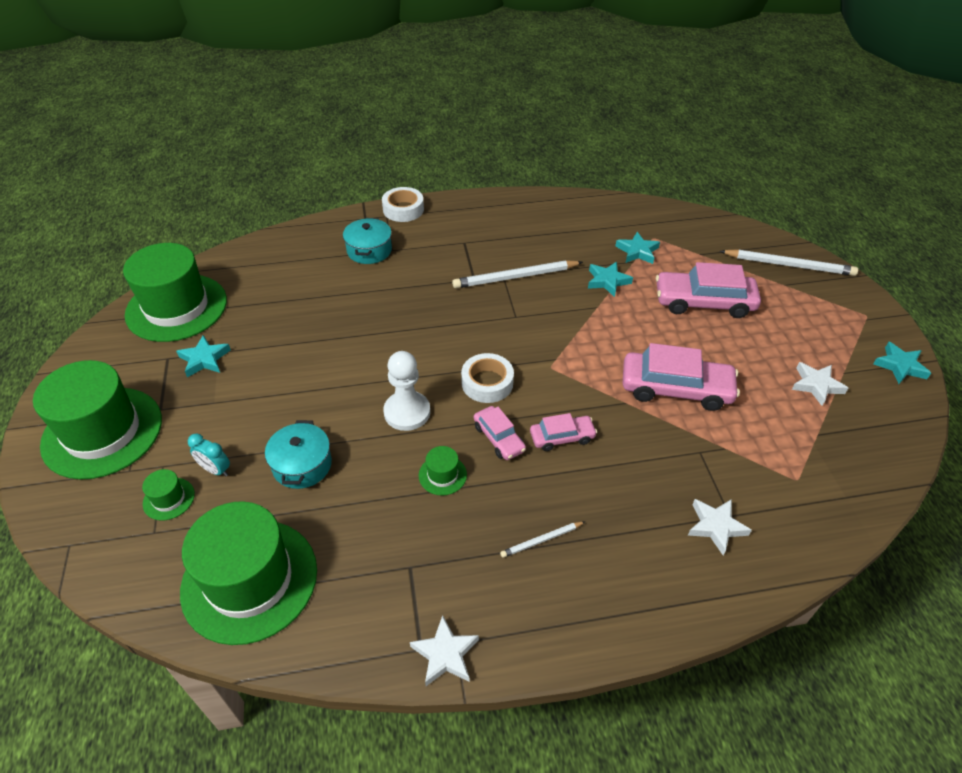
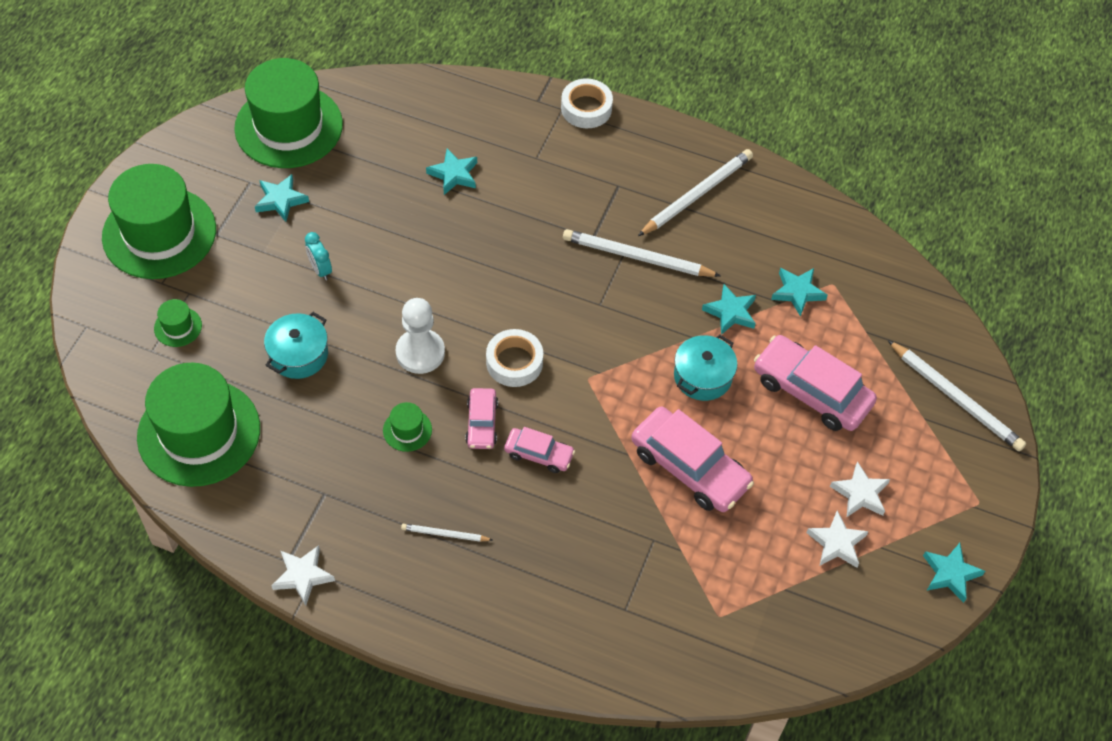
camera: 30 degrees right, 10 degrees up
turquoise clock [188,433,230,476] -> turquoise clock moved to [305,232,332,280]
turquoise pot [343,218,392,264] -> turquoise pot moved to [674,335,737,401]
white star [688,499,752,555] -> white star moved to [830,461,890,517]
none -> turquoise star [426,148,477,195]
none -> white pencil [638,149,753,236]

